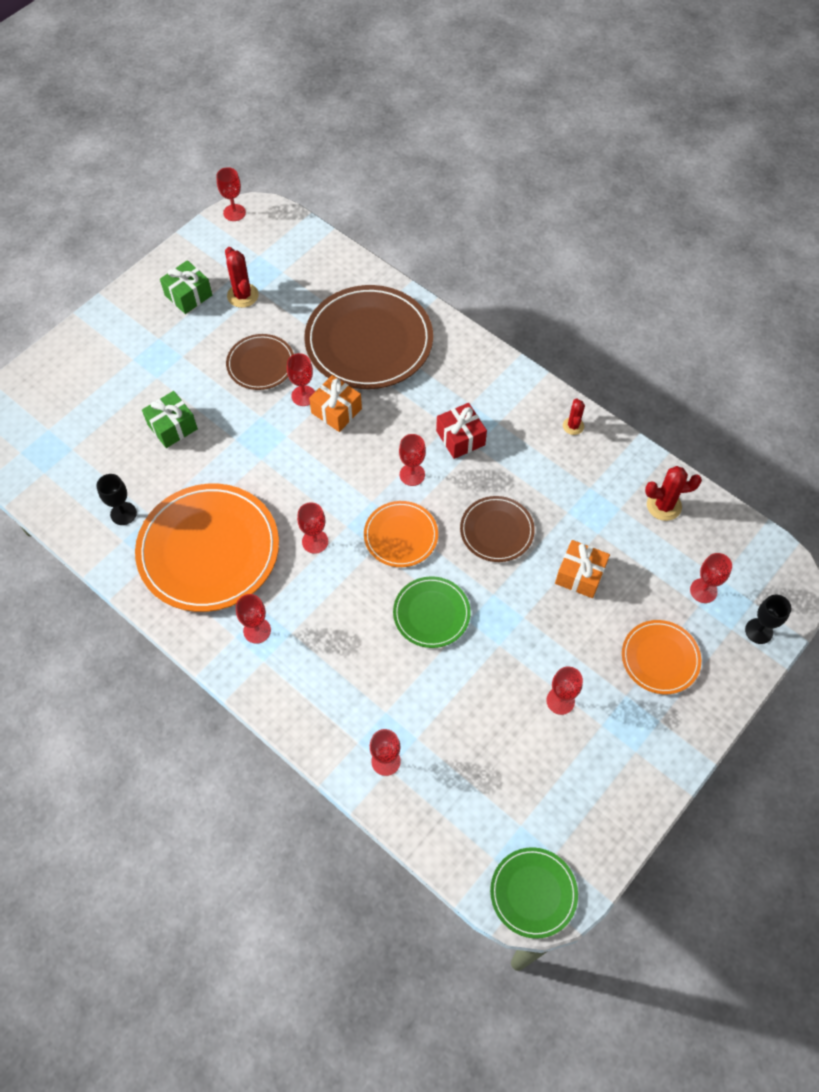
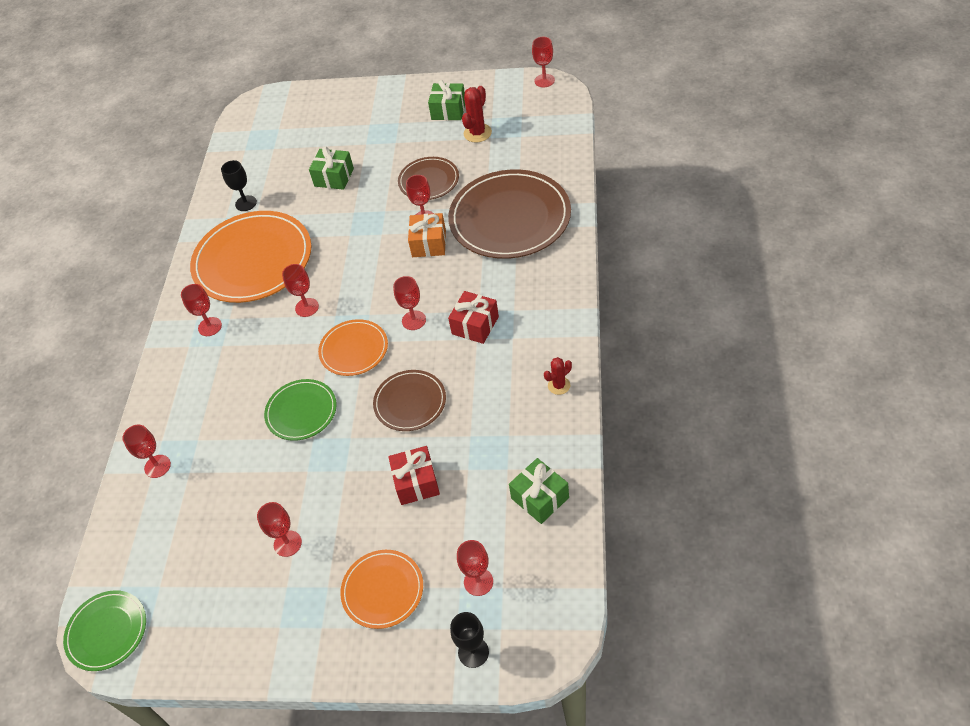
camera: 60 degrees right, 10 degrees down
orange gift [555,540,610,598] -> red gift [388,446,440,505]
red cactus [645,466,702,521] -> green gift [509,458,569,524]

